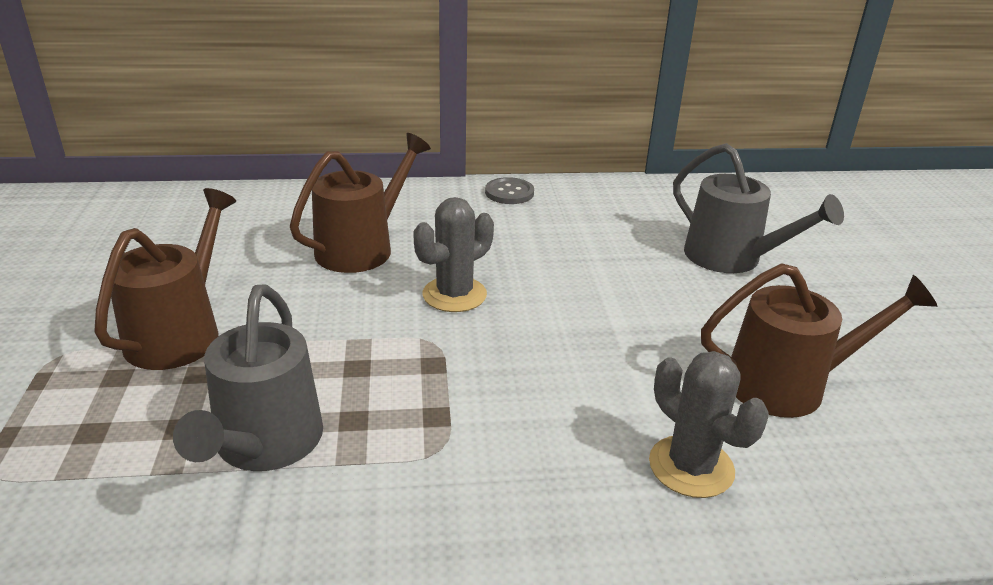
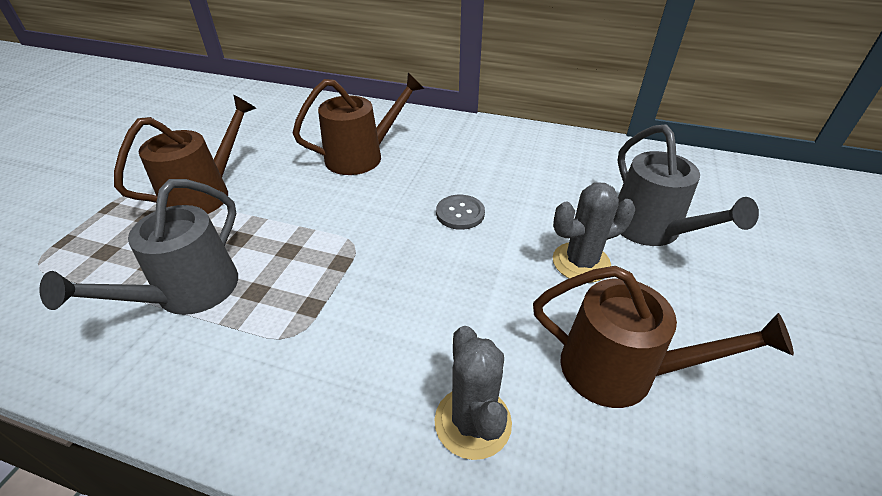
camera: 25 degrees right, 10 degrees up
grey cactus [413,197,494,312] -> grey cactus moved to [553,182,635,283]
grey button [485,177,534,204] -> grey button moved to [436,195,485,230]

